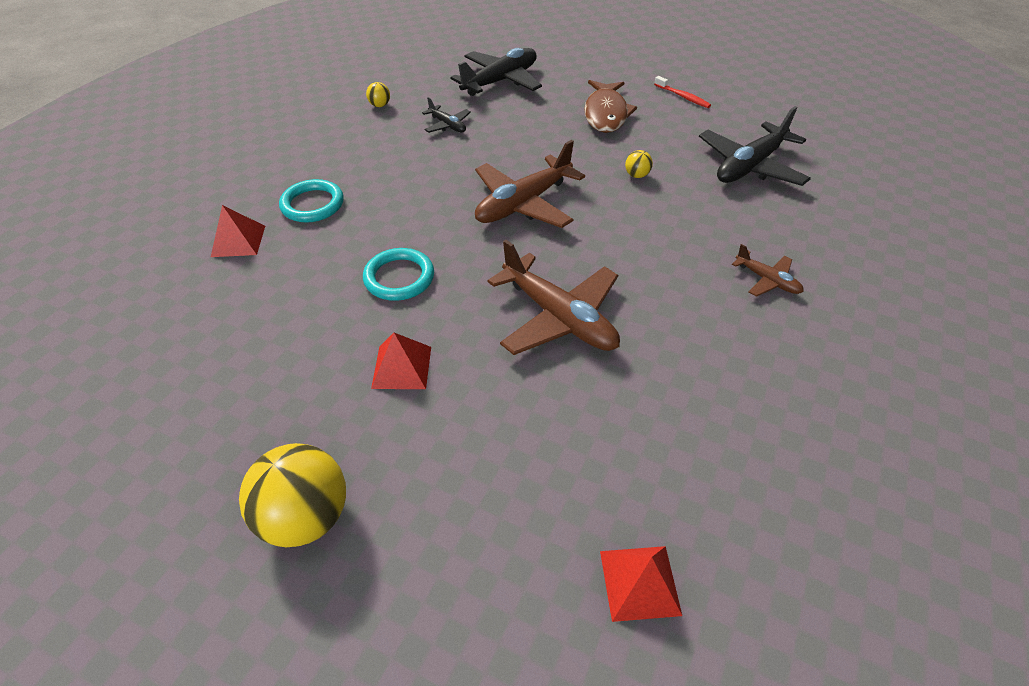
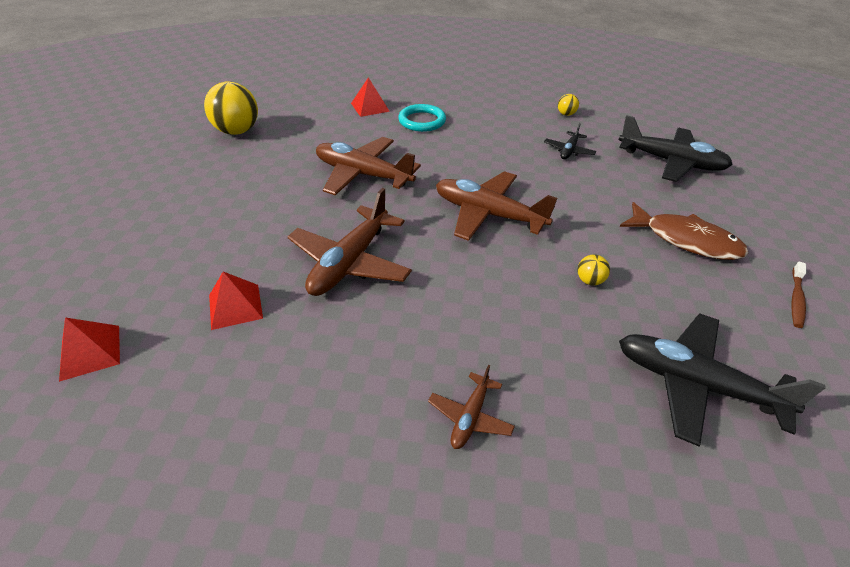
camera: 70 degrees right, 5 degrees down
yellow ball [239,443,346,547] -> yellow ball moved to [204,81,258,135]
turquoise ring [363,248,434,301] -> brown plane [316,137,421,195]
red pyramid [371,333,431,389] -> red pyramid moved to [209,272,263,330]
brown fish [584,80,637,133] -> brown fish turned 135 degrees counterclockwise [619,202,749,260]
red toothbrush [654,76,711,108] -> brown toothbrush [791,261,806,328]

